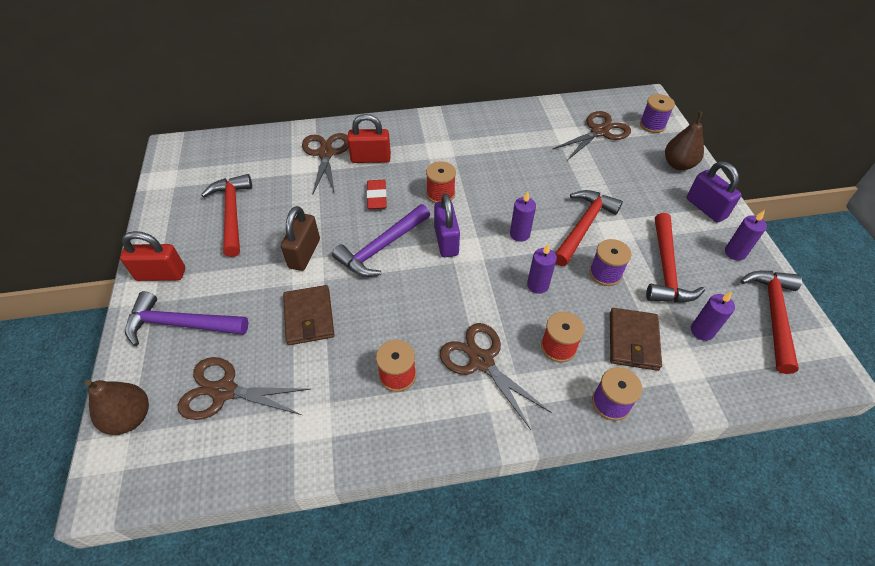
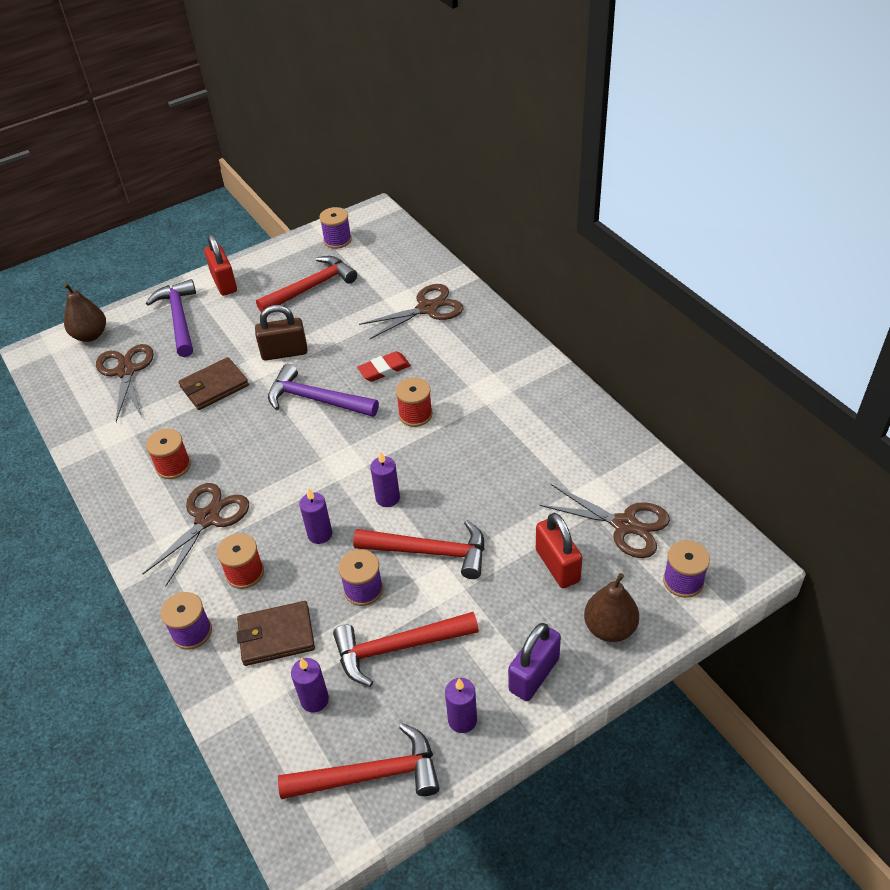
camera: 70 degrees right, 5 degrees down
red padlock [347,114,391,163] -> red padlock moved to [536,513,583,588]
purple padlock [434,193,460,257] -> none
none -> purple spool [319,207,352,249]

